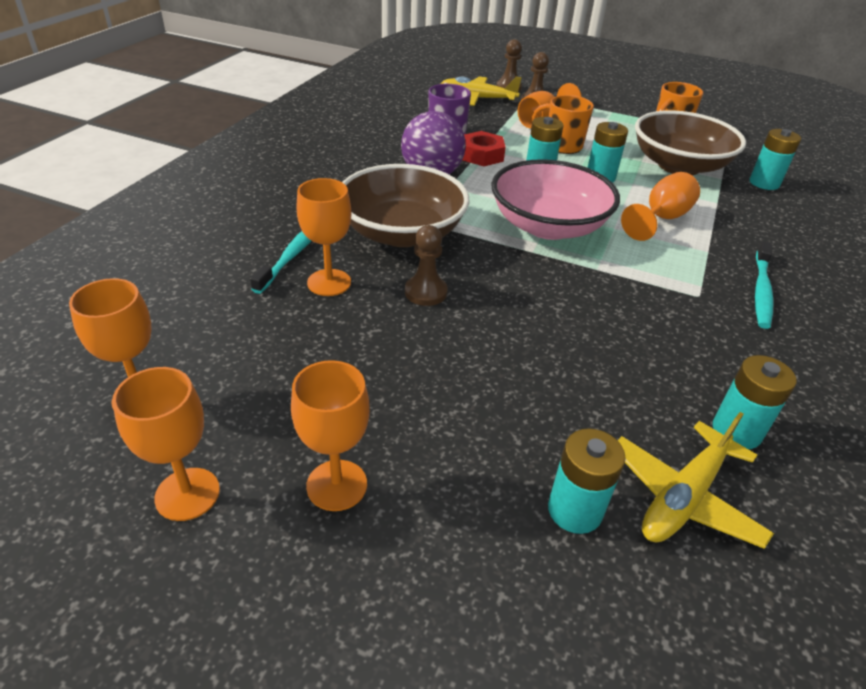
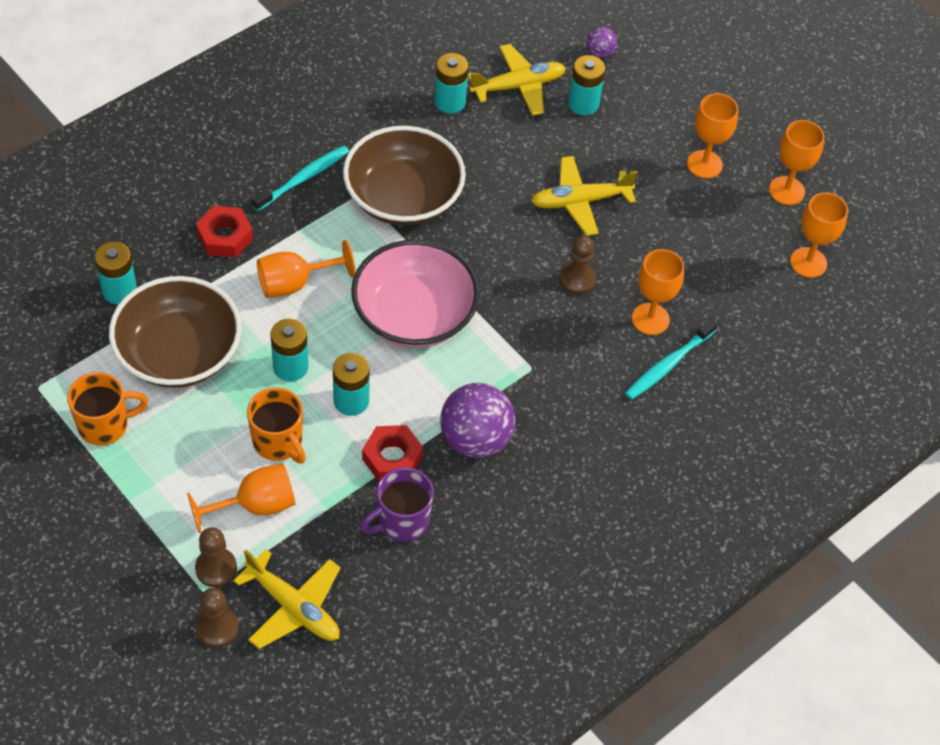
camera: 155 degrees left, 15 degrees up
brown bowl [342,164,469,247] -> brown bowl moved to [343,126,466,226]
none -> red nut [196,206,253,258]
none -> yellow plane [531,156,638,236]
none -> purple ball [586,27,617,58]

